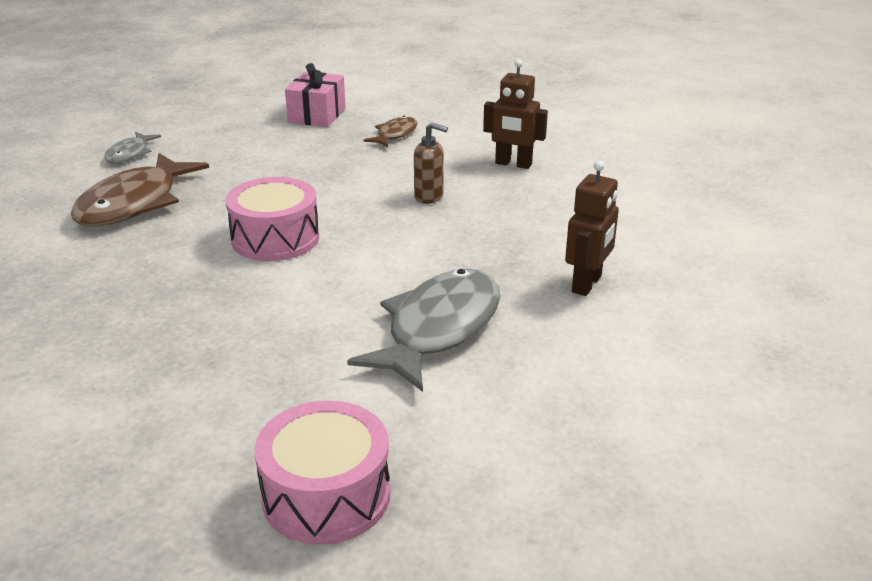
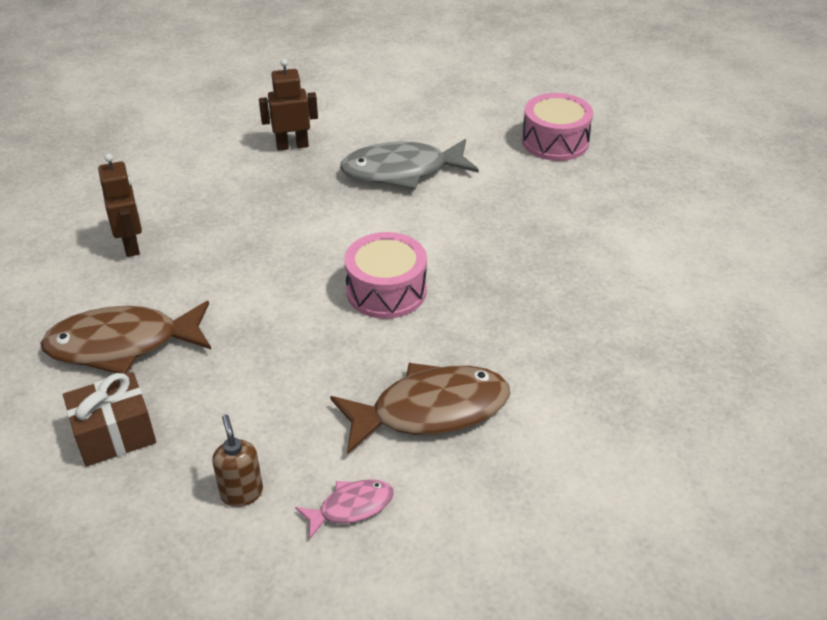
camera: 130 degrees left, 10 degrees up
grey fish [104,132,161,163] -> pink fish [295,479,394,539]
pink gift [285,63,346,127] -> brown gift [63,372,156,467]
brown fish [364,116,417,147] -> brown fish [40,301,211,374], size x1.99
brown soap dispenser [414,122,448,204] -> brown soap dispenser moved to [212,414,263,507]

